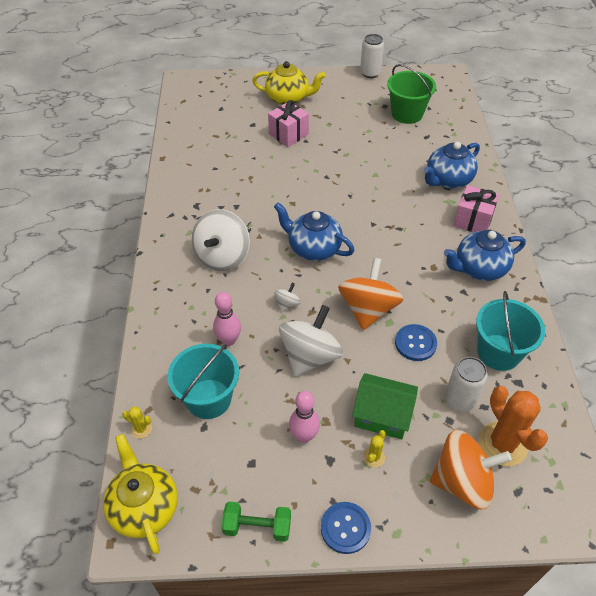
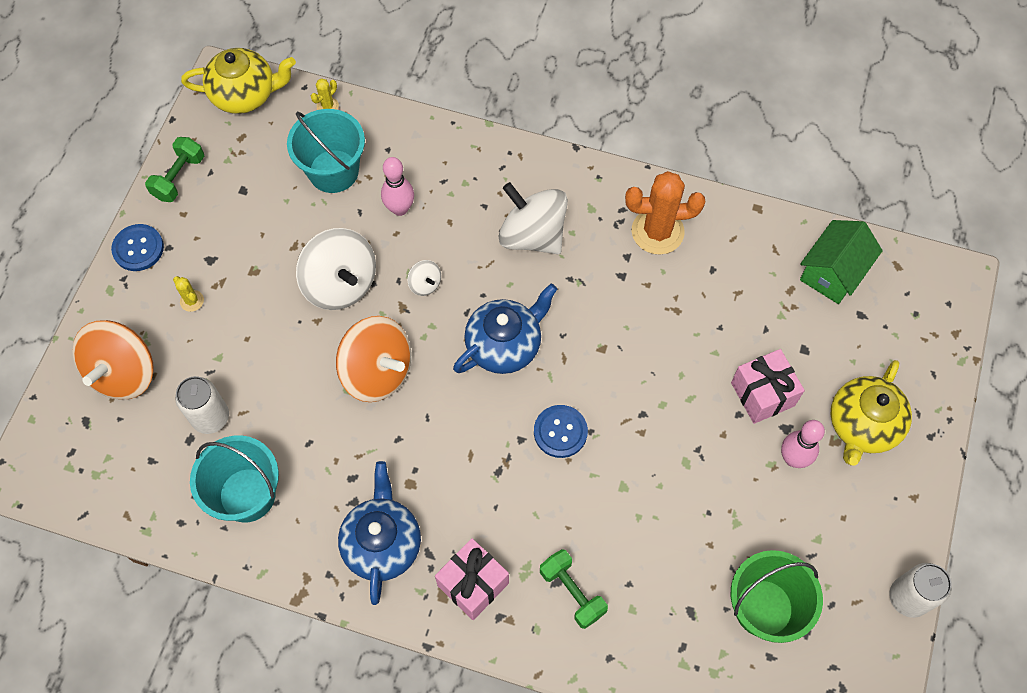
camera: 110 degrees right, 15 degrees up
pink bowling pin [289,391,320,443] -> pink bowling pin moved to [781,420,825,468]
green house [352,373,418,439] -> green house moved to [800,220,883,304]
blue button [395,324,437,361] -> blue button moved to [534,405,588,458]
blue teapot [424,142,480,189] -> green dumbbell [540,549,608,629]
orange cactus [479,386,548,466] -> orange cactus moved to [625,171,705,254]

